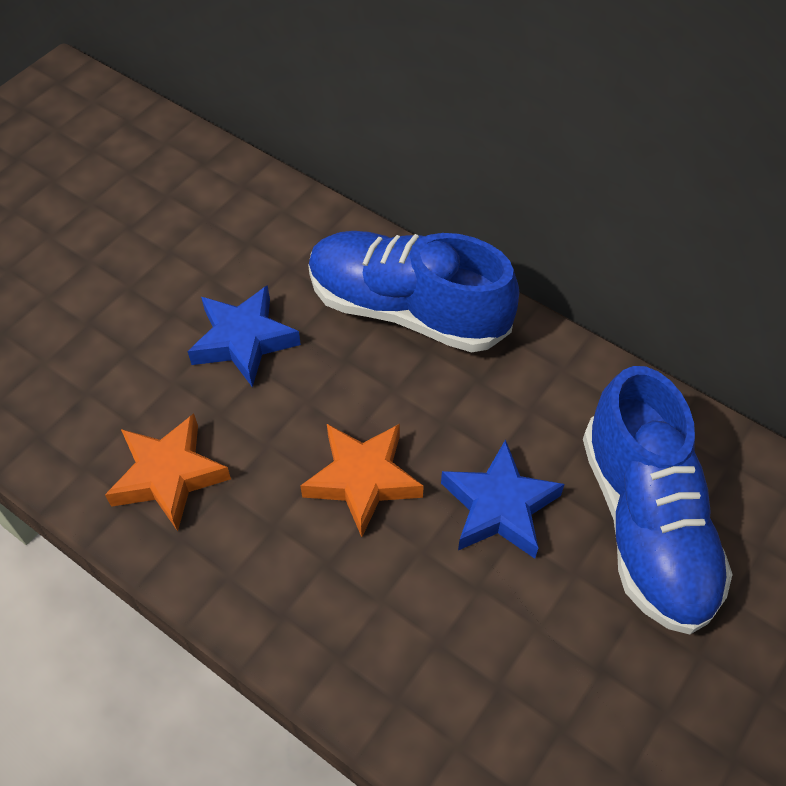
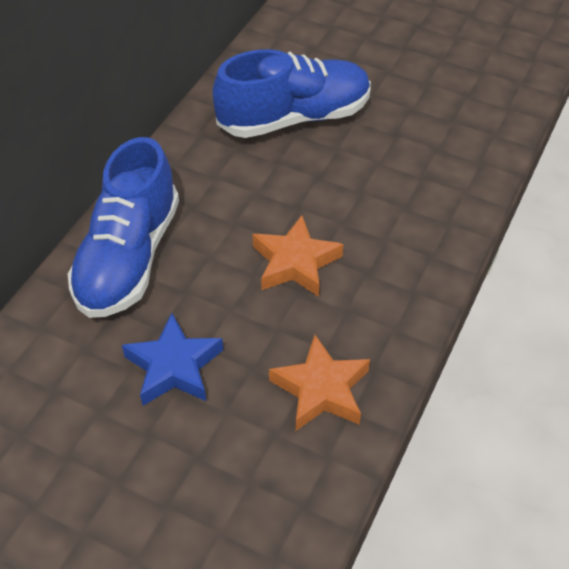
camera: 100 degrees left, 5 degrees down
blue star [441,439,564,559] -> none

